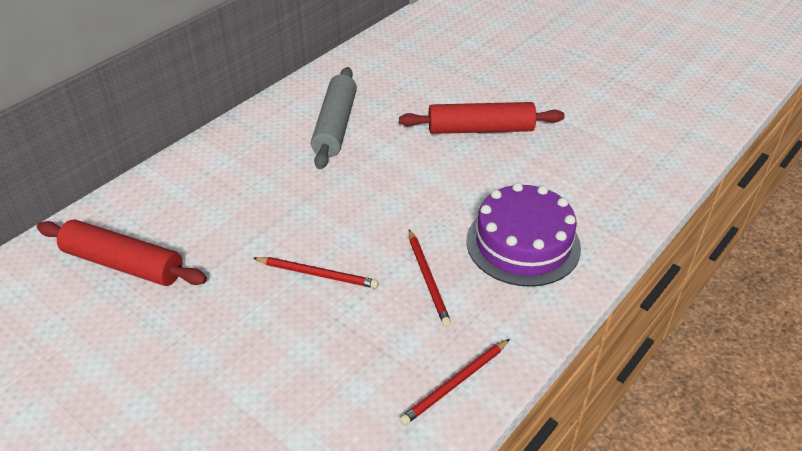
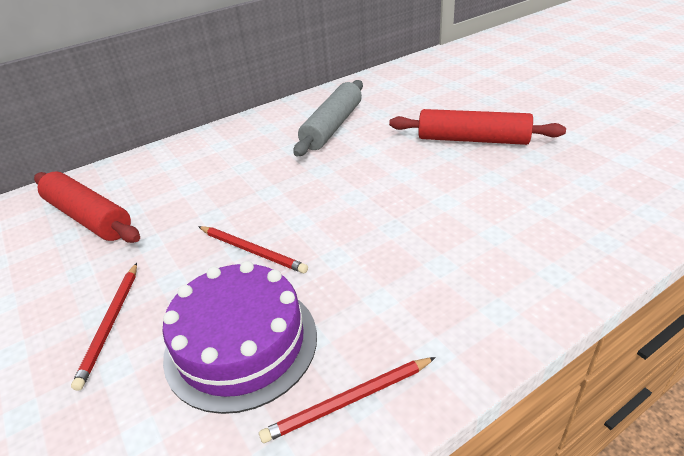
camera: 20 degrees right, 5 degrees down
red pencil [409,229,451,327] -> red pencil moved to [71,263,137,391]
purple cake [467,183,581,287] -> purple cake moved to [163,261,317,414]

